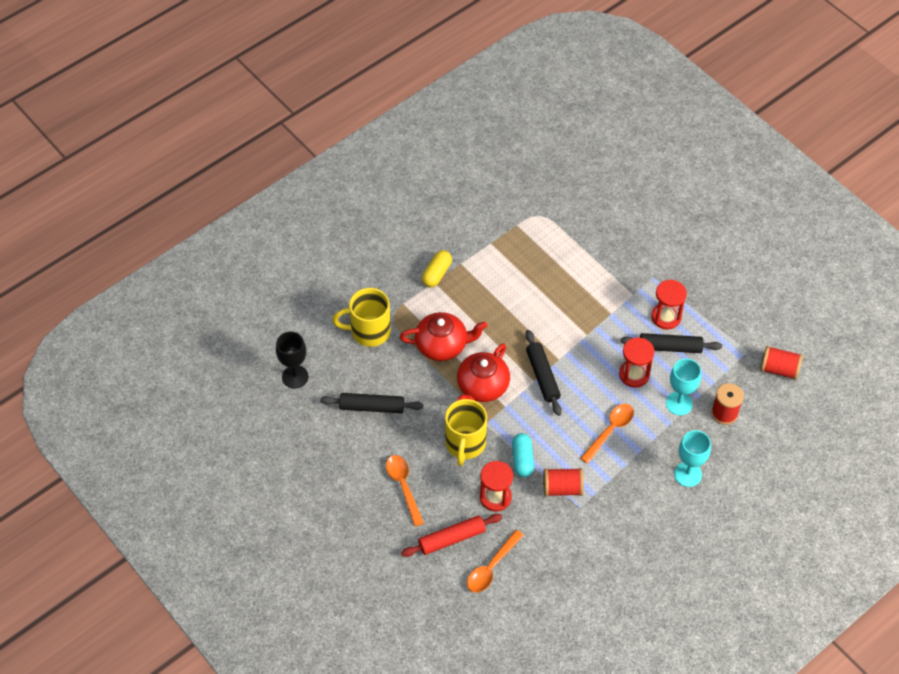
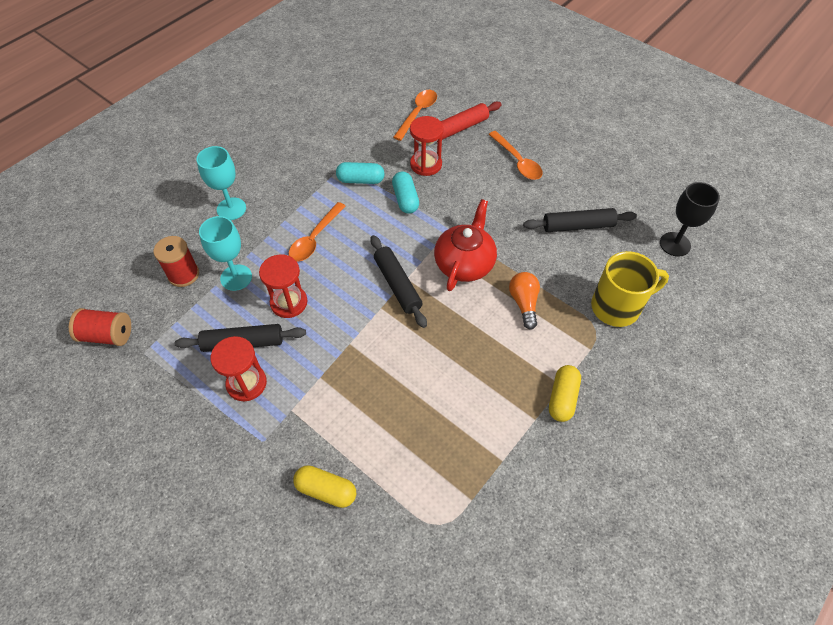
camera: 170 degrees right, 0 degrees up
red teapot [400,312,487,361] -> orange light bulb [509,272,540,330]
yellow mug [445,399,487,466] -> none
red spool [543,468,584,497] -> turquoise capsule [336,162,385,184]
none -> yellow capsule [293,465,356,508]

